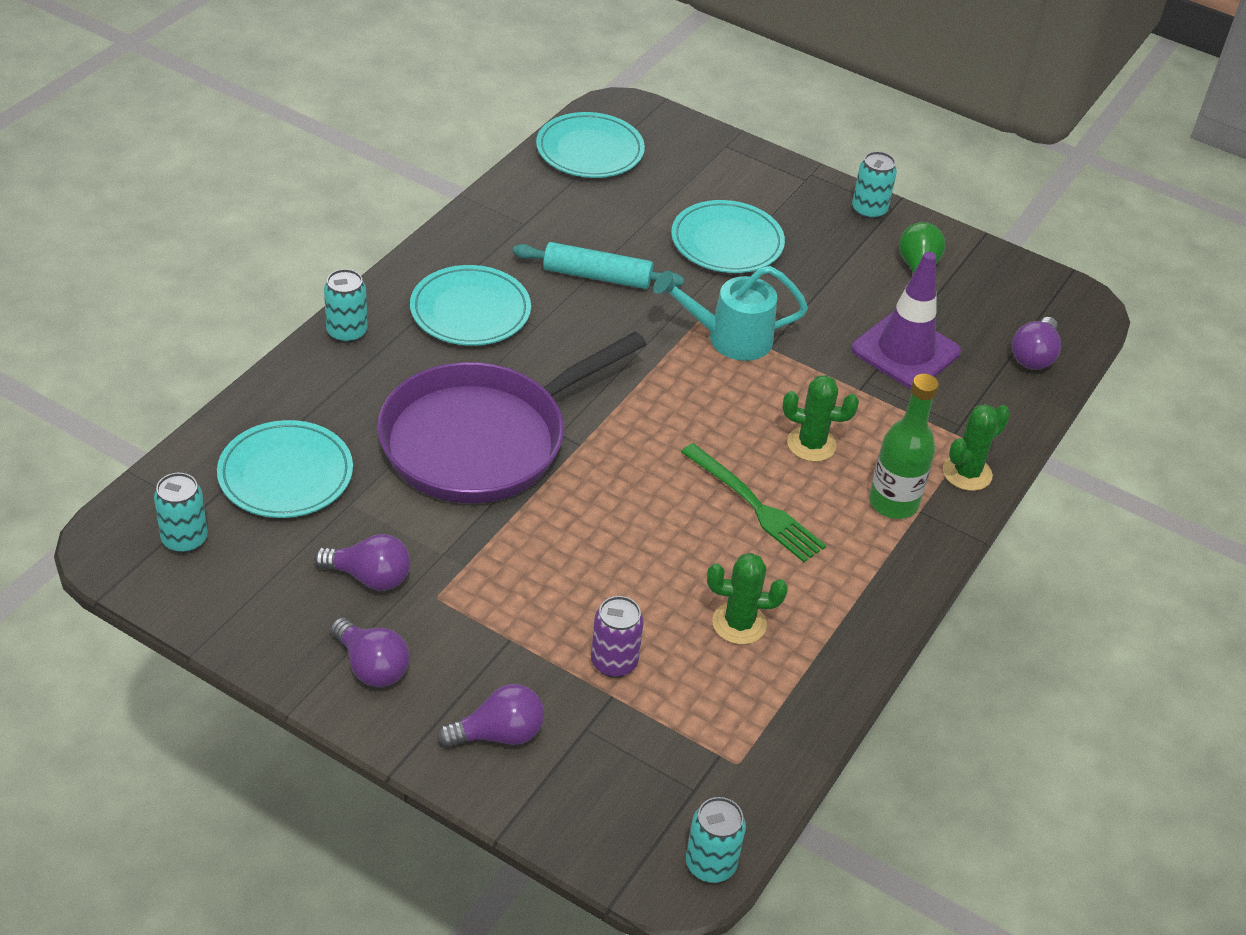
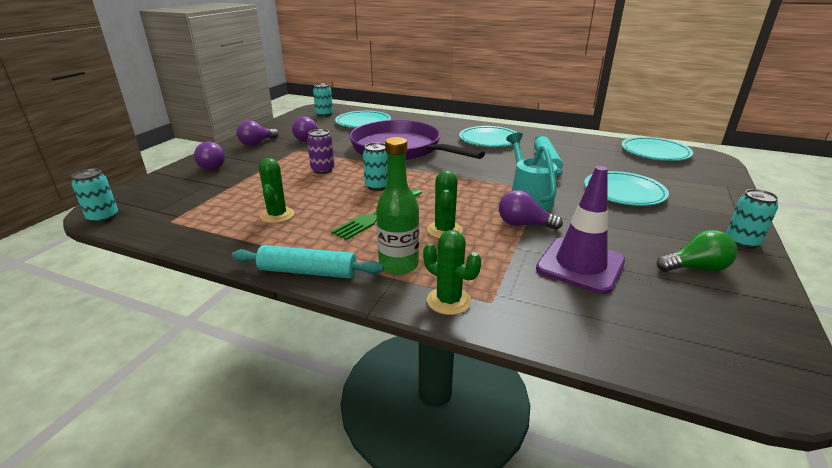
camera: 85 degrees right, 15 degrees down
turquoise can [324,269,368,343] -> turquoise can moved to [363,143,387,191]
purple can [591,596,644,678] -> purple can moved to [307,129,334,174]
purple light bulb [1012,317,1061,370] -> purple light bulb moved to [499,190,563,230]
none -> turquoise rolling pin [232,245,384,278]

